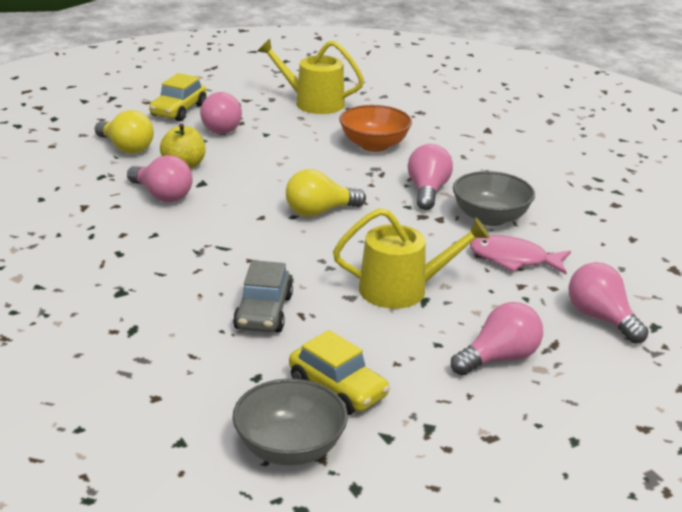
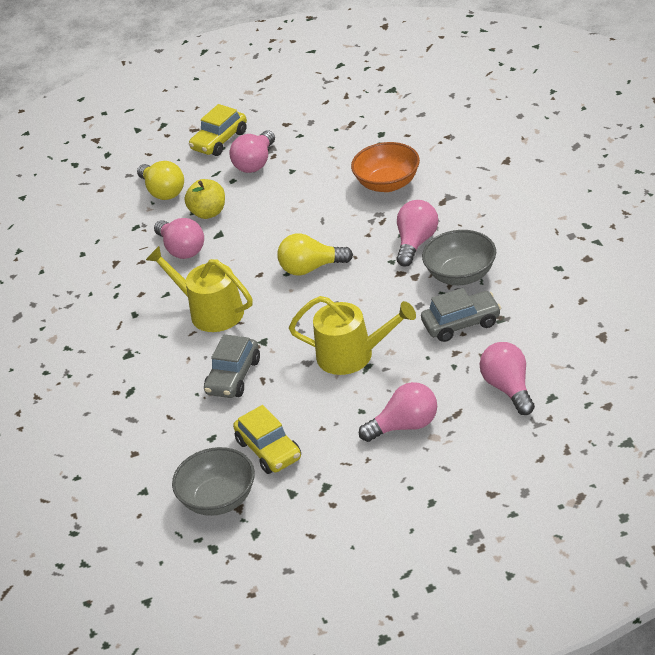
camera: 20 degrees right, 10 degrees up
yellow watering can [257,39,364,114] -> yellow watering can moved to [146,246,252,332]
pink fish [470,235,571,274] -> grey car [421,288,501,342]

